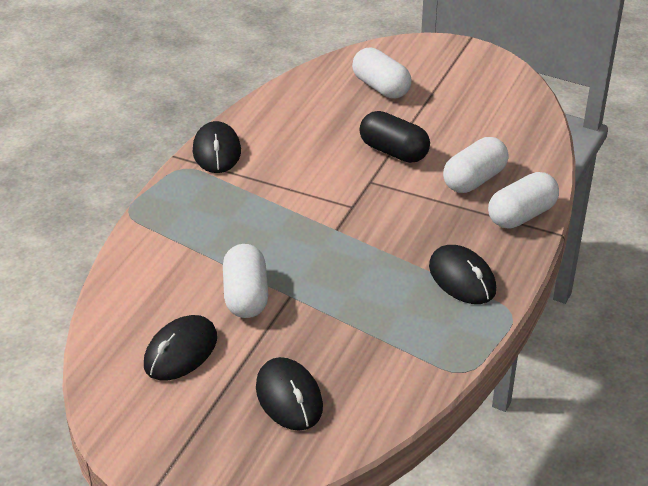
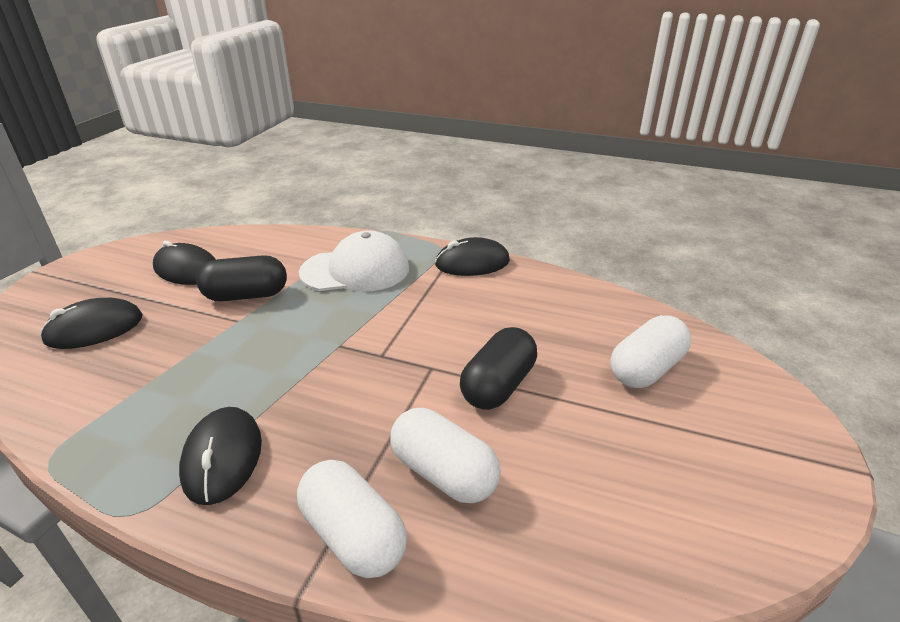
camera: 85 degrees right, 5 degrees down
white capsule [223,244,268,318] -> black capsule [196,255,287,301]
black mouse [429,245,496,304] -> black mouse turned 60 degrees counterclockwise [179,407,262,505]
none -> white cap [299,231,409,292]

